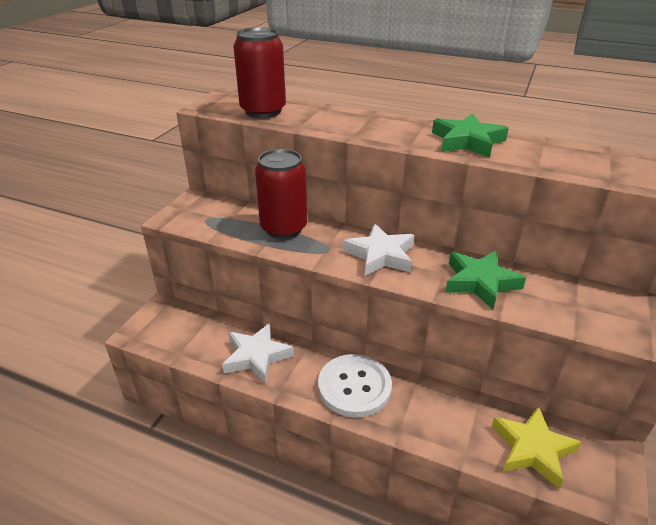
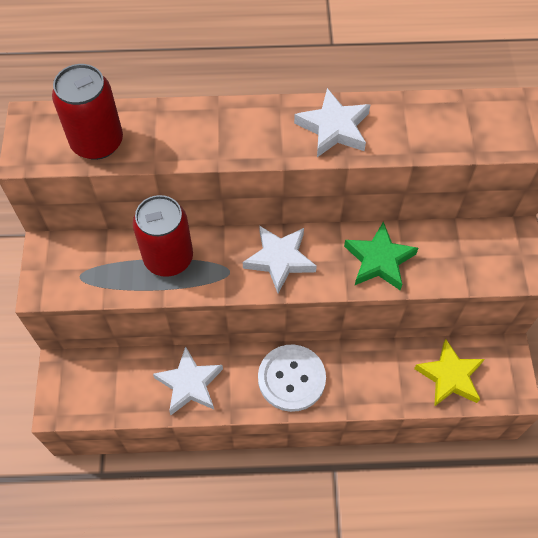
camera: 25 degrees left, 25 degrees up
green star [432,113,509,158] -> white star [294,88,371,157]

